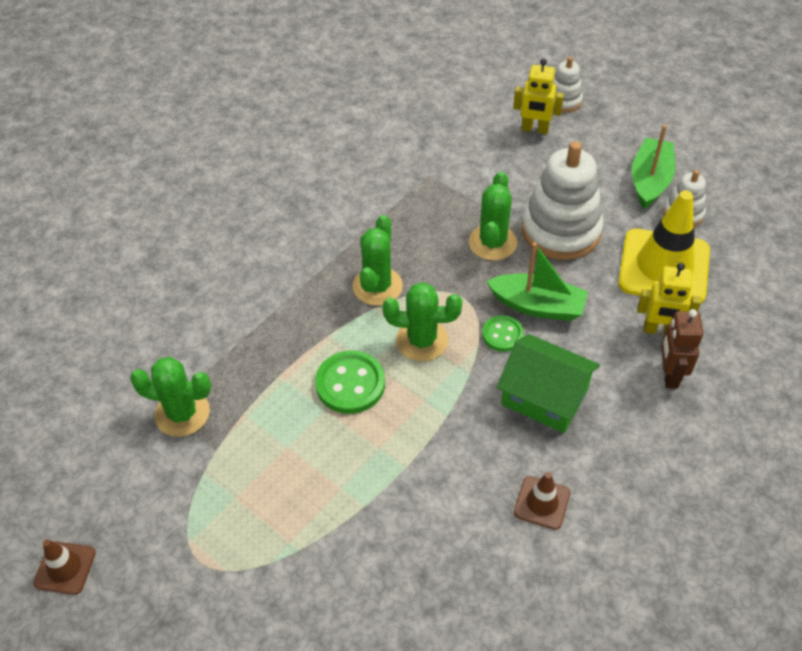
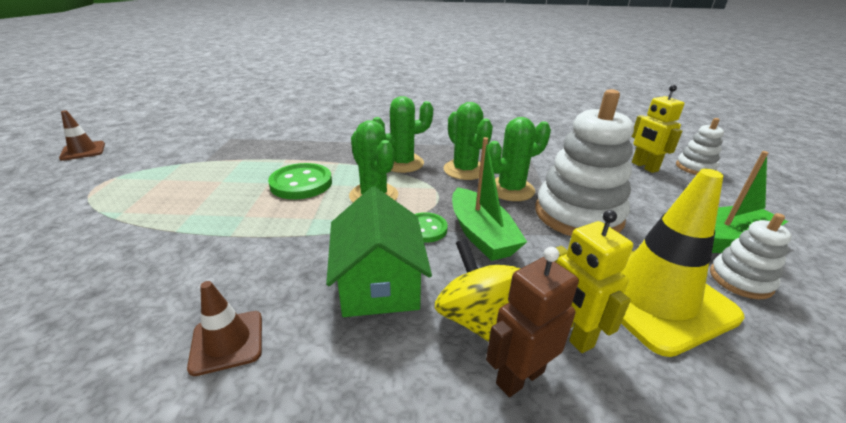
camera: 50 degrees right, 20 degrees down
green cactus [130,357,211,437] -> green cactus moved to [443,102,493,180]
none -> yellow spinning top [434,239,521,342]

